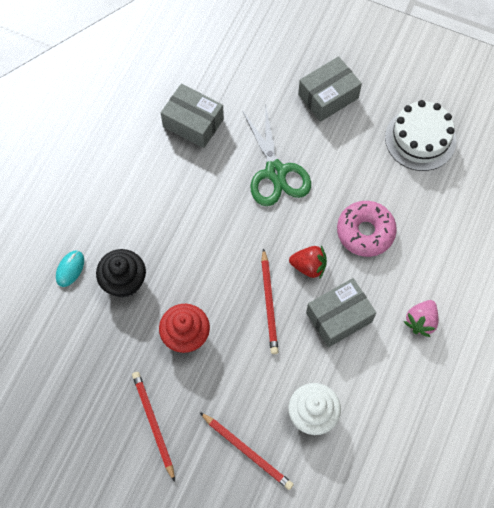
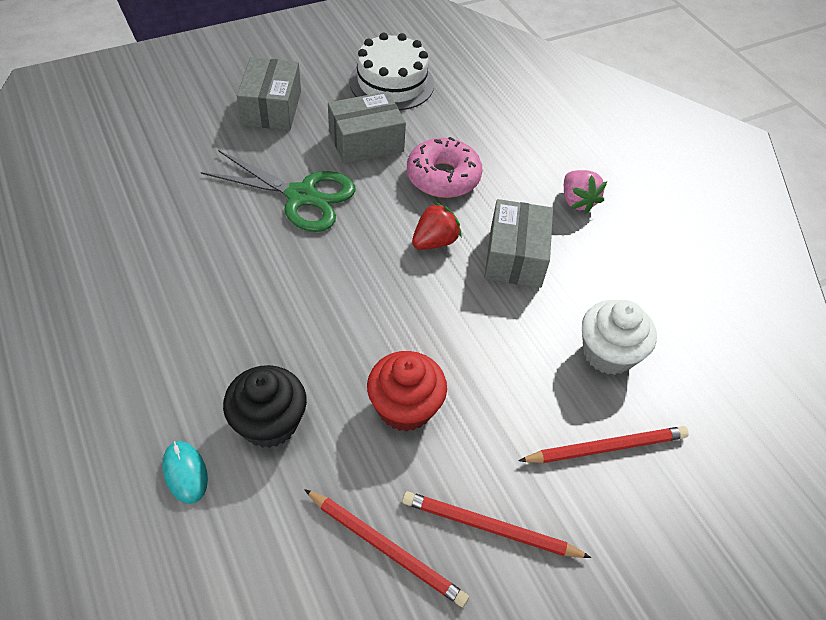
camera: 55 degrees left, 15 degrees down
grey box [161,84,224,148] -> grey box moved to [328,91,406,164]
red pencil [261,248,278,354] -> red pencil moved to [304,489,469,607]

